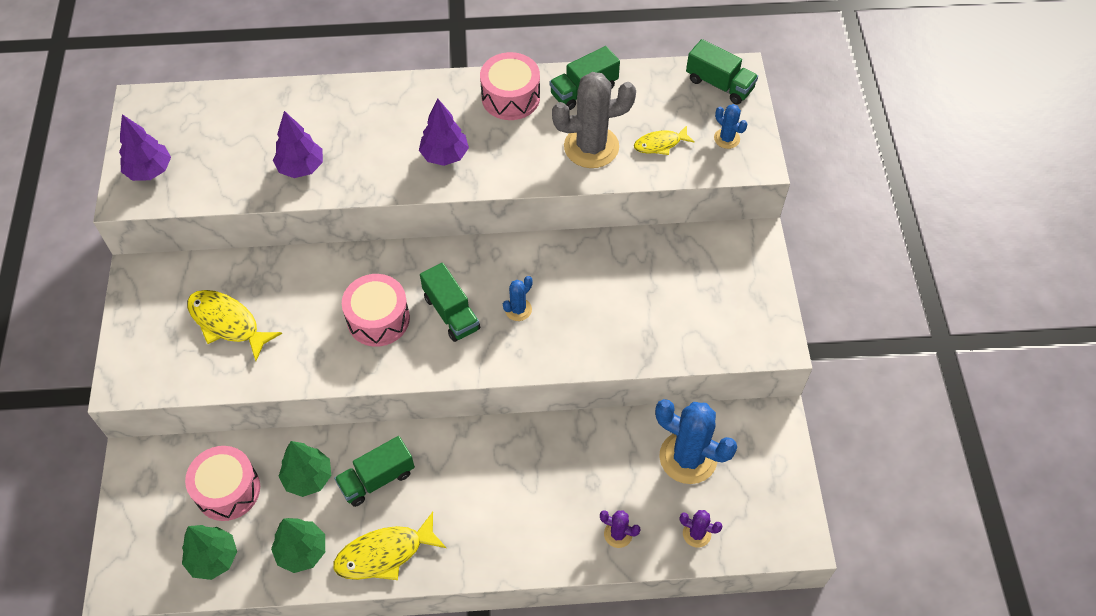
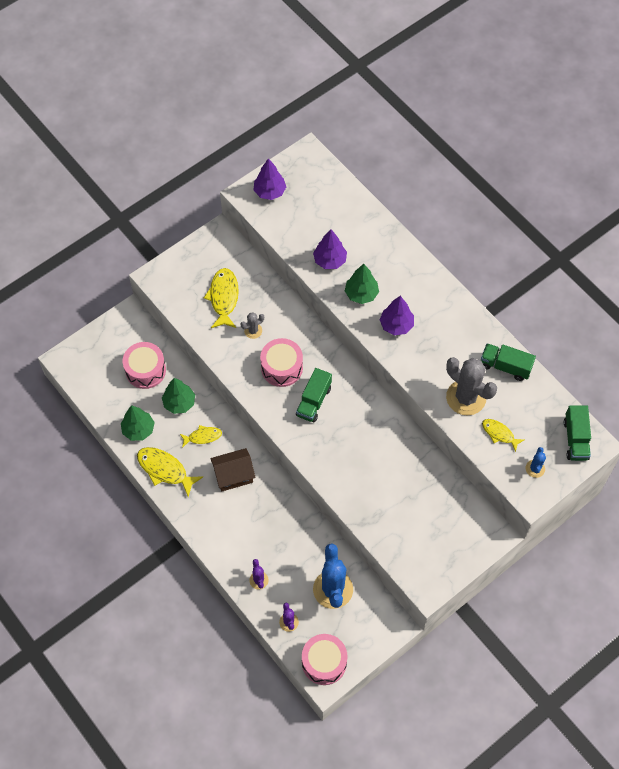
camera: 55 degrees right, 5 degrees up
green tree [182,525,237,580] -> green tree moved to [345,264,379,304]
green truck [334,436,415,507] -> yellow fish [180,425,222,448]
pink drum [480,52,540,120] -> pink drum moved to [302,634,348,685]
blue cactus [503,276,533,321] -> none
none -> brown house [210,448,256,491]
none -> grey cactus [241,312,264,339]

